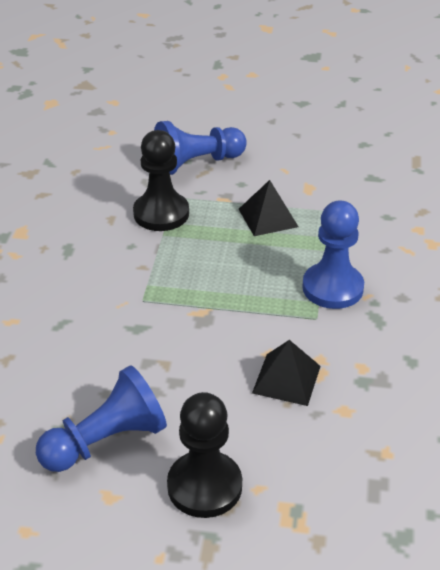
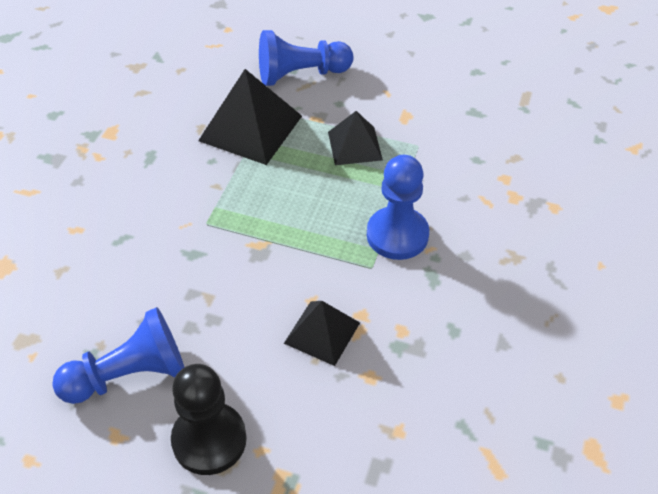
camera: 10 degrees right, 10 degrees up
black pawn [133,130,189,231] -> black pyramid [198,69,302,165]

